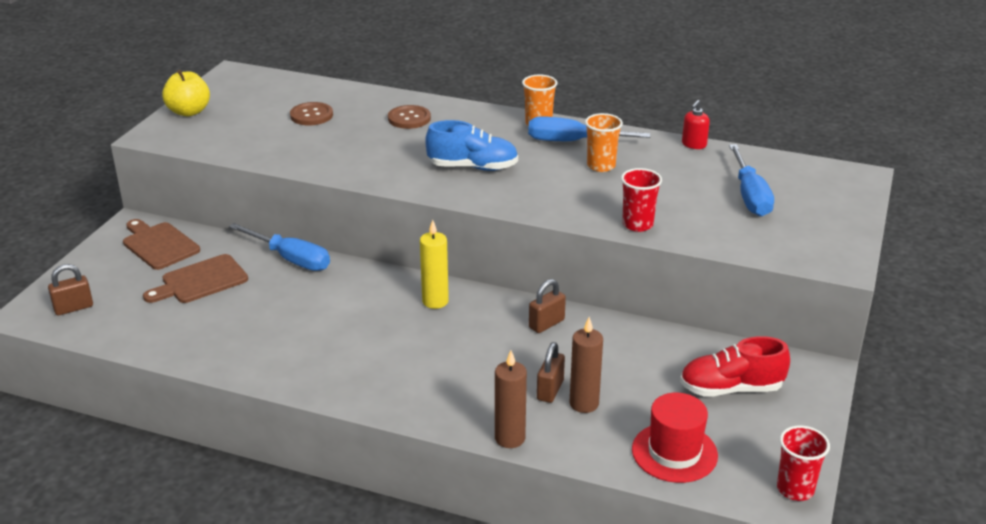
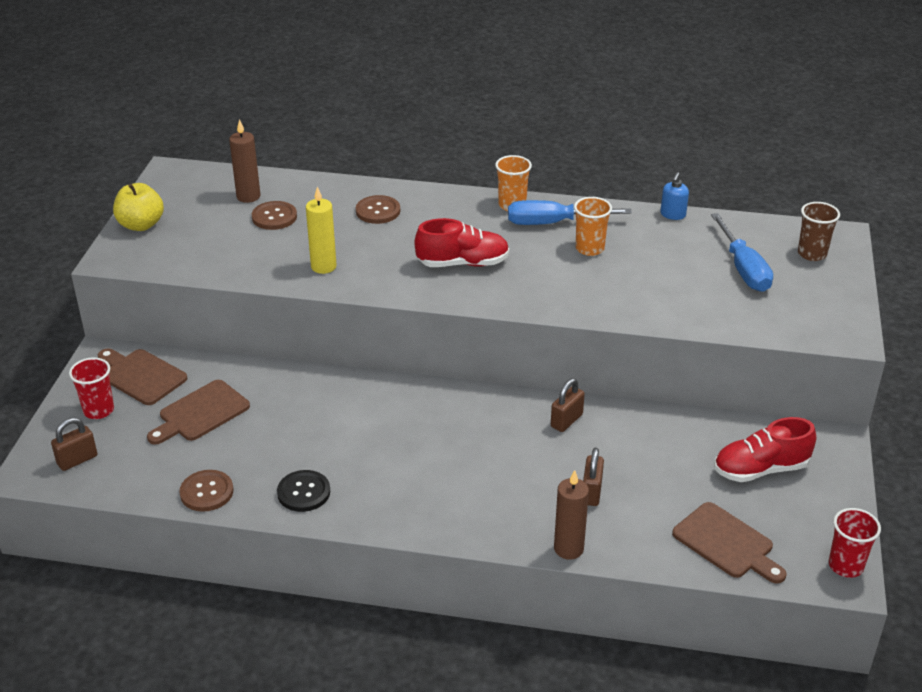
camera: 10 degrees left, 5 degrees up
blue screwdriver [229,223,330,271] -> none
yellow candle [420,220,449,309] -> yellow candle moved to [306,186,337,274]
blue shoe [425,120,518,171] -> red shoe [415,218,509,267]
brown candle [569,317,603,413] -> brown candle moved to [229,119,260,203]
red cup [621,168,662,232] -> red cup moved to [69,357,114,419]
red hat [632,393,718,483] -> brown cutting board [672,502,786,583]
red soap dispenser [682,100,710,149] -> blue soap dispenser [660,172,689,220]
none -> brown button [179,470,233,512]
none -> black button [277,470,330,512]
none -> brown cup [798,202,840,261]

